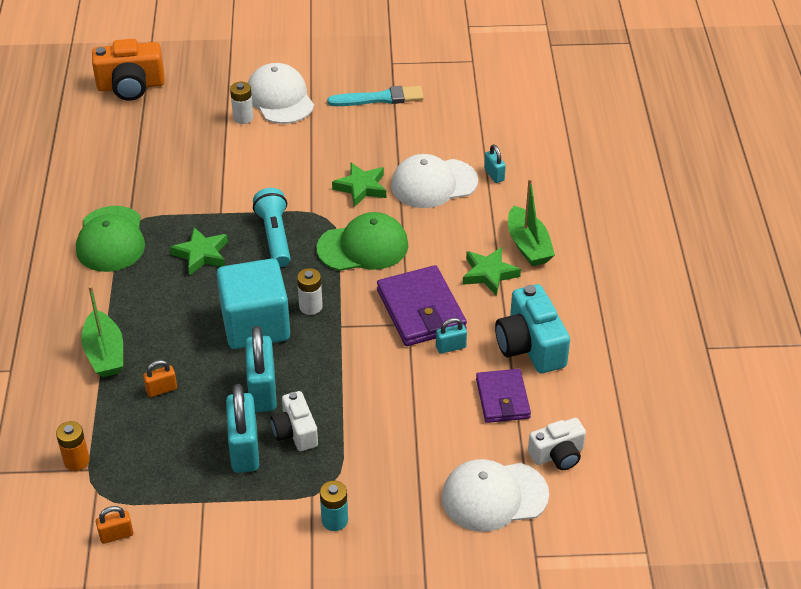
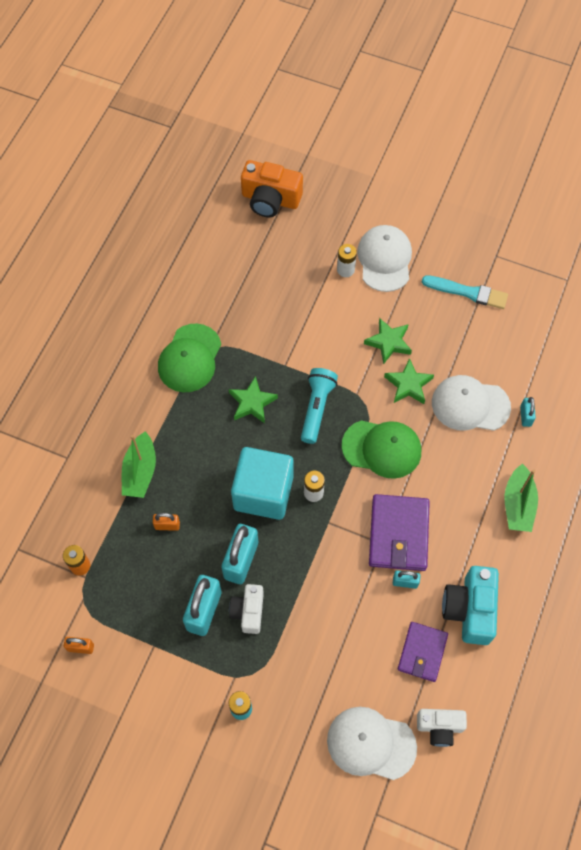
camera: 25 degrees right, 20 degrees up
green star [463,247,521,296] -> green star moved to [364,318,412,364]

